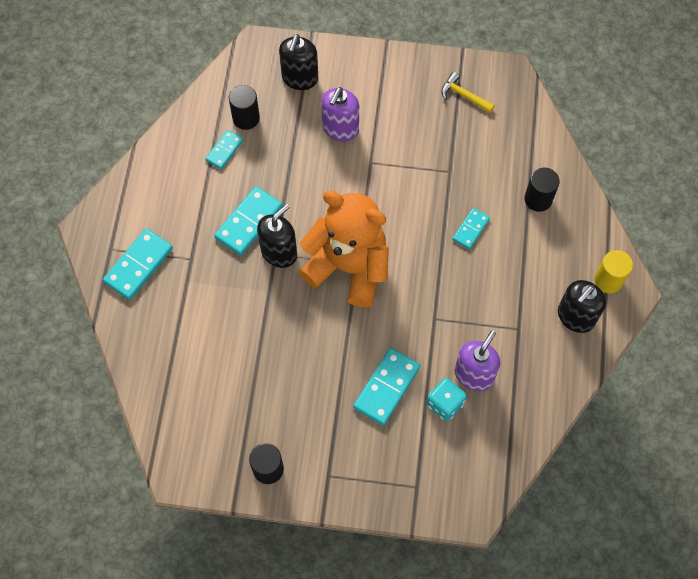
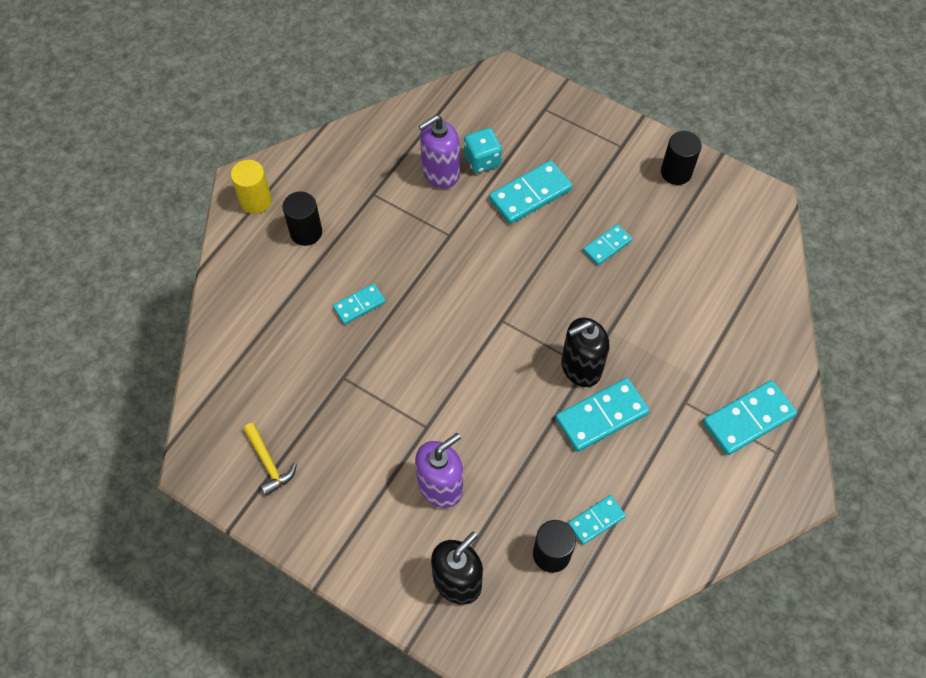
camera: 155 degrees left, 5 degrees down
orange teddy bear [299,191,389,308] -> none
black cylinder [524,168,560,212] -> black cylinder moved to [283,191,322,246]
black soap dispenser [558,280,606,333] -> none
none -> turquoise domino [583,224,632,265]

